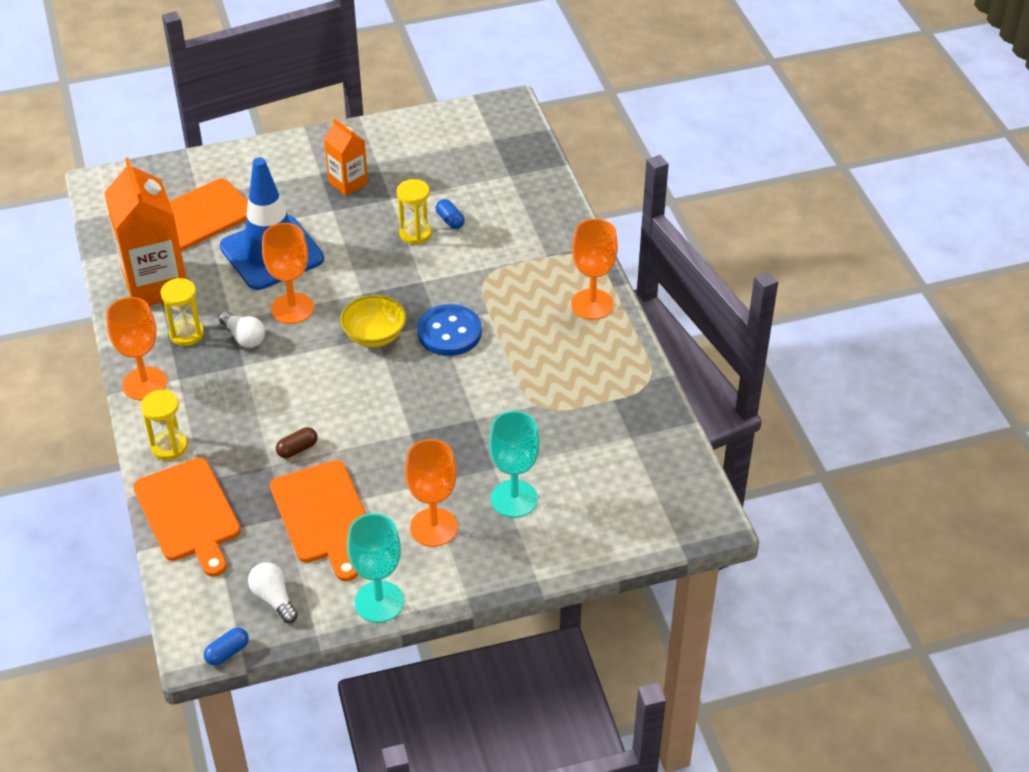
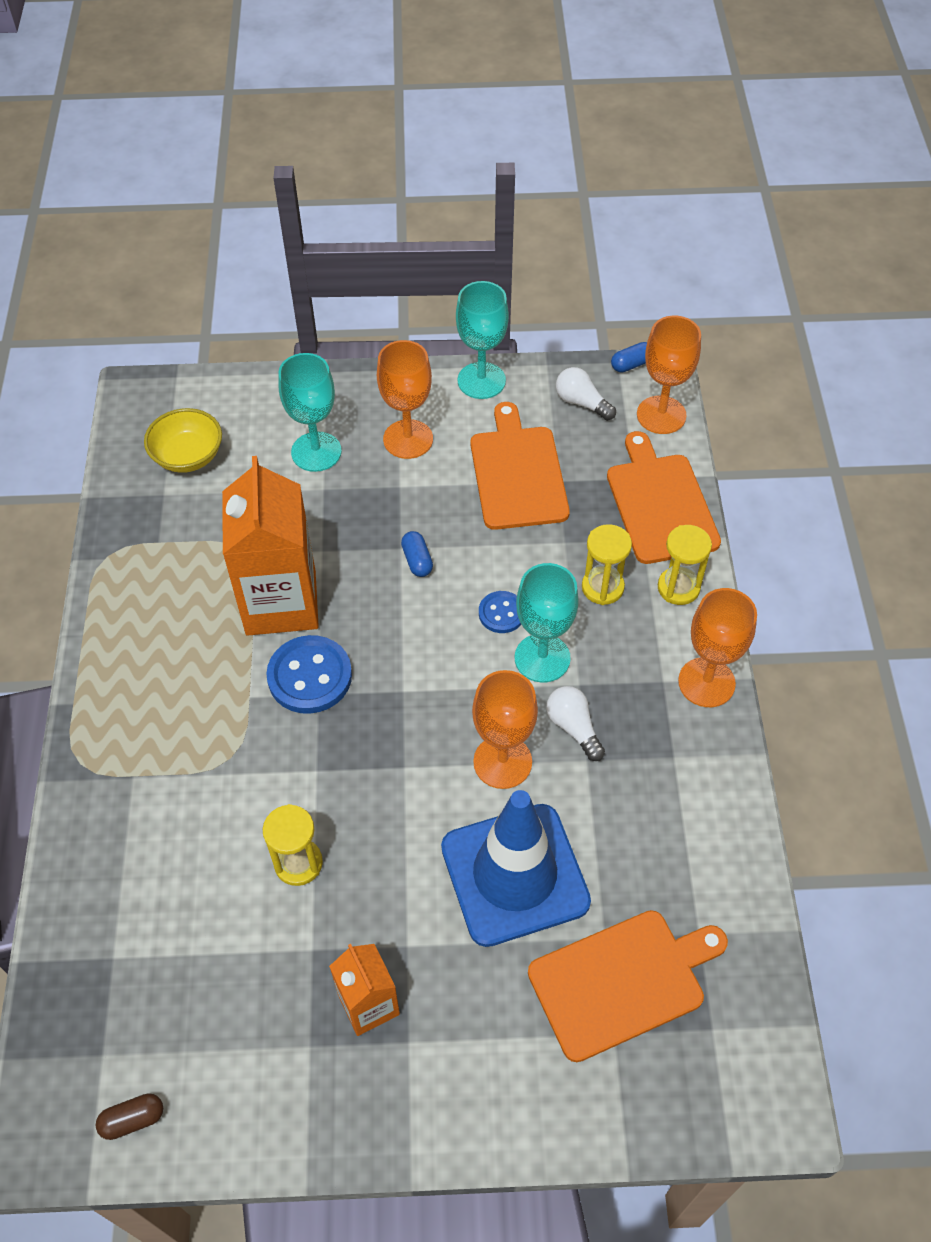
camera: 165 degrees left, 10 degrees up
orange carton [104,157,186,306] -> orange carton moved to [222,456,319,636]
yellow hourglass [161,278,204,346] -> yellow hourglass moved to [582,524,632,605]
white light bulb [248,562,298,623] -> white light bulb turned 150 degrees clockwise [556,367,616,421]
brown capsule [276,427,318,458] -> brown capsule moved to [96,1093,163,1140]
yellow bowl [340,295,406,347] -> yellow bowl moved to [144,408,222,473]
blue capsule [436,199,465,229] -> blue capsule moved to [401,531,433,577]
orange goblet [571,219,618,320] -> orange goblet moved to [637,316,701,434]
none -> blue button [479,591,521,633]
none -> turquoise goblet [515,563,579,682]

